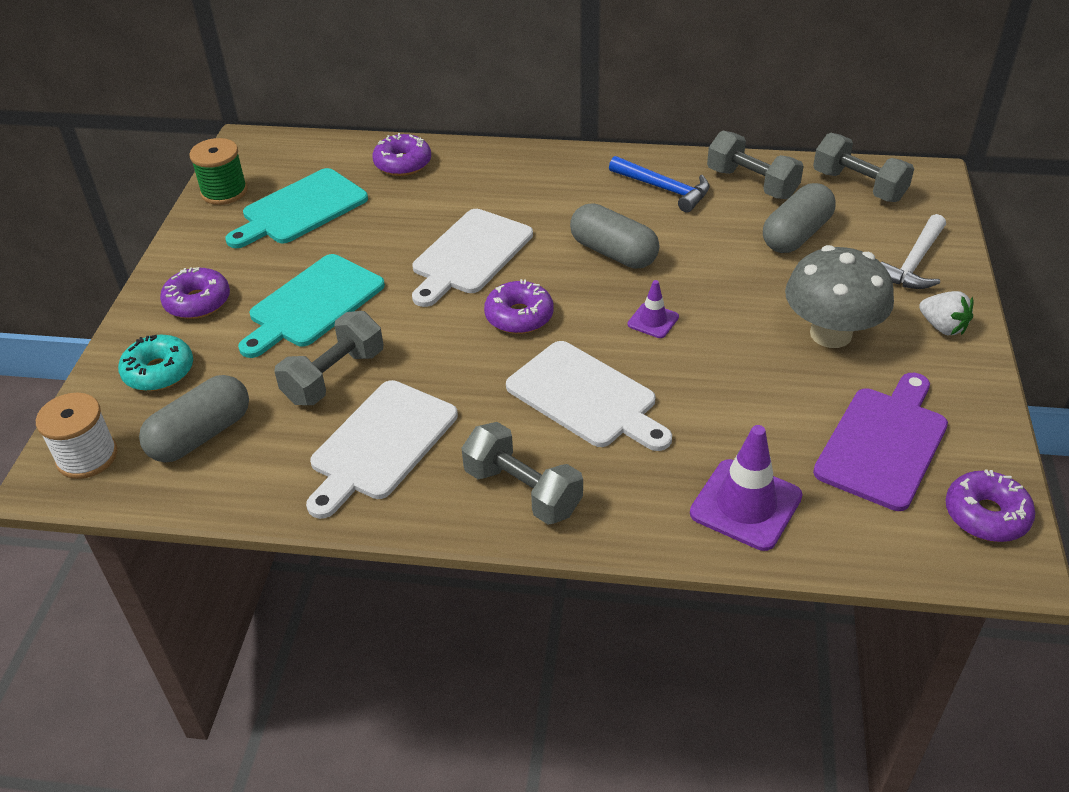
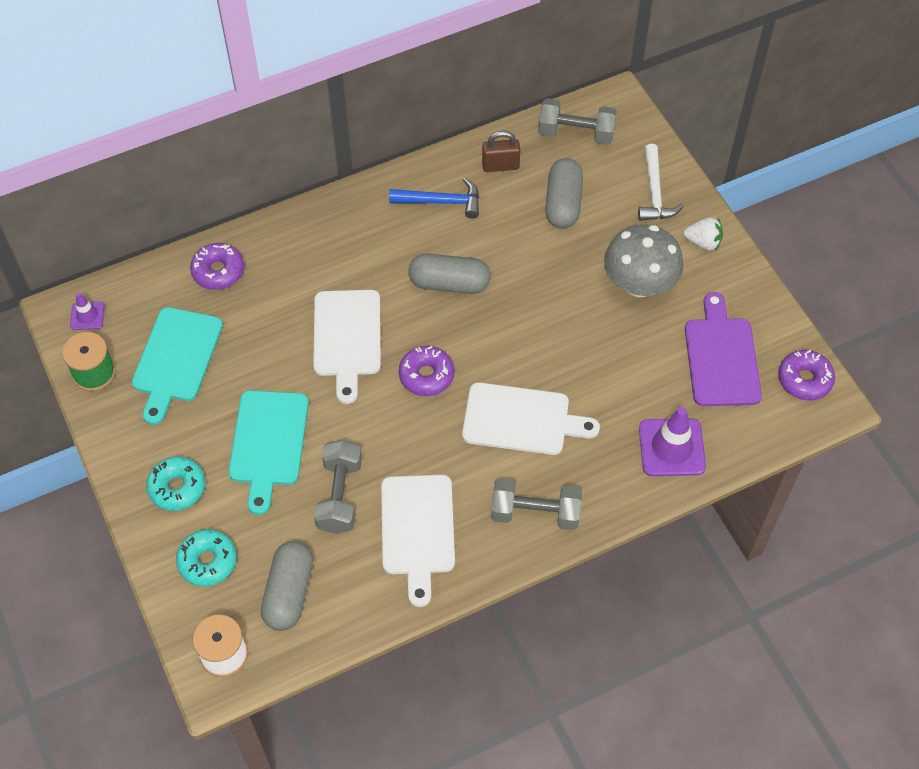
camera: 35 degrees left, 15 degrees up
purple donut [160,267,230,319] -> turquoise donut [146,456,205,511]
purple traffic cone [628,280,679,338] -> purple traffic cone moved to [70,293,105,330]
grey dumbbell [707,131,804,199] -> brown padlock [482,131,521,172]

